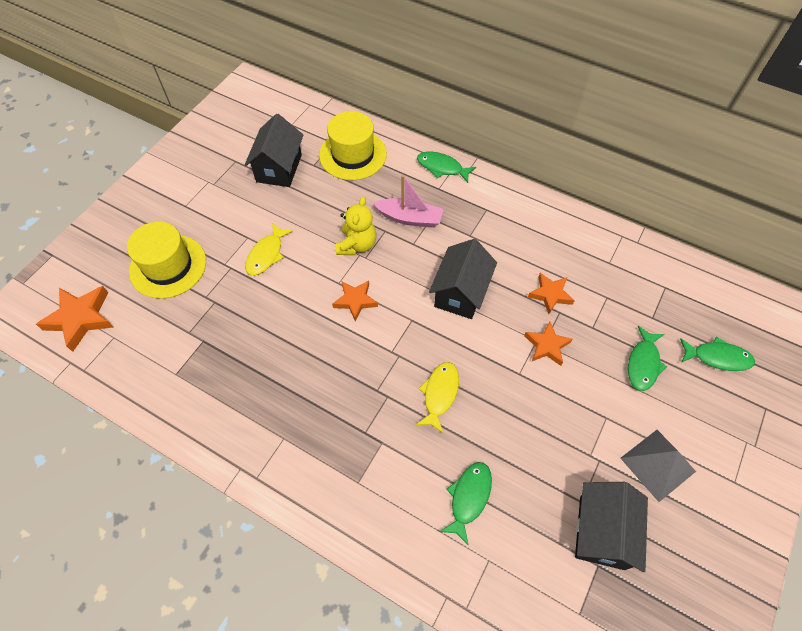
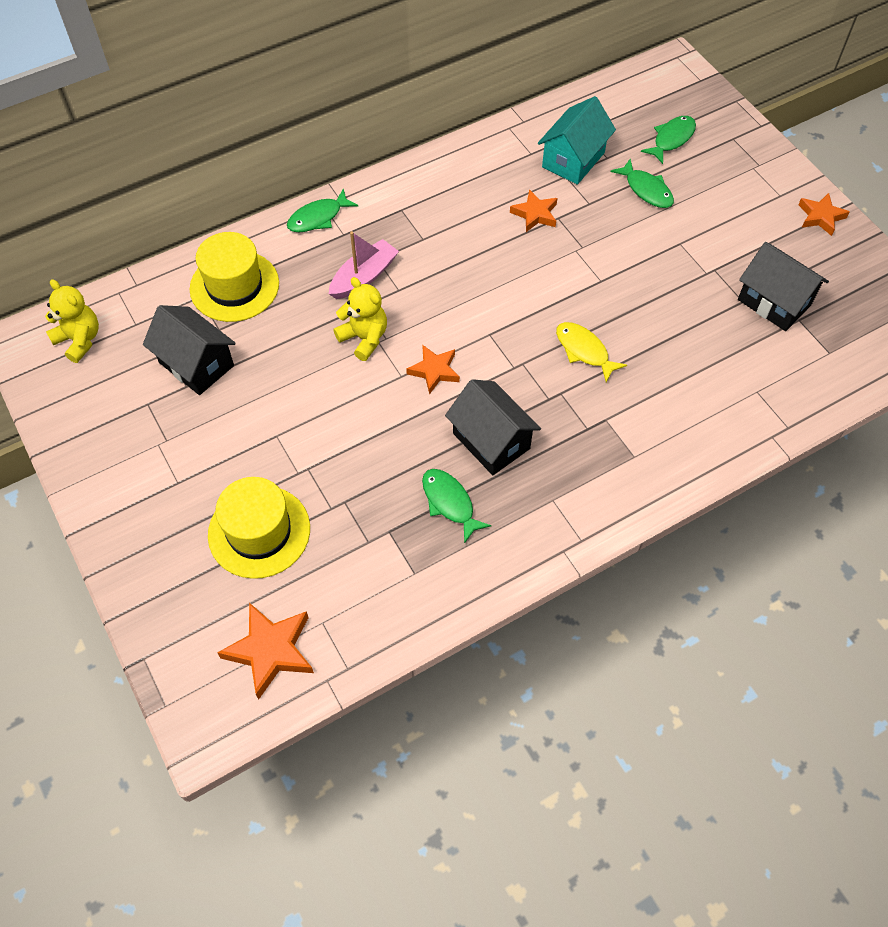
camera: 60 degrees left, 0 degrees up
yellow fish [245,223,293,275] -> none
black house [429,239,497,319] -> black house moved to [445,379,541,475]
green fish [440,462,492,546] -> green fish moved to [422,469,491,544]
orange star [524,321,573,366] -> orange star moved to [798,193,850,236]
grey pyramid [620,430,696,502] -> none
none -> yellow teddy bear [45,279,99,363]
none -> turquoise house [538,96,616,185]

